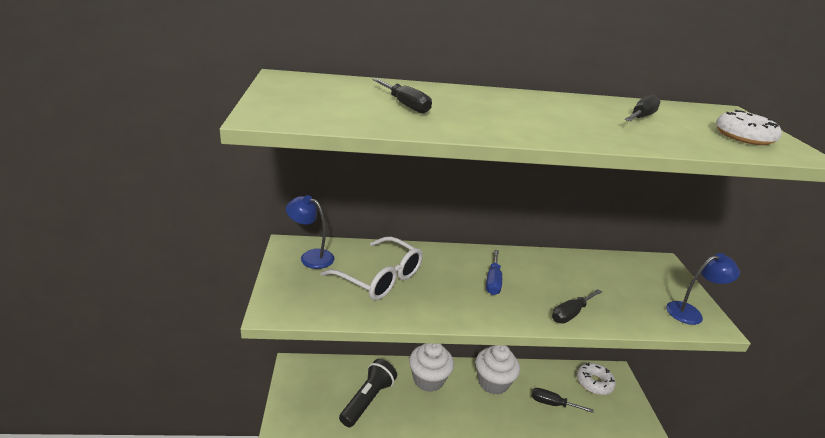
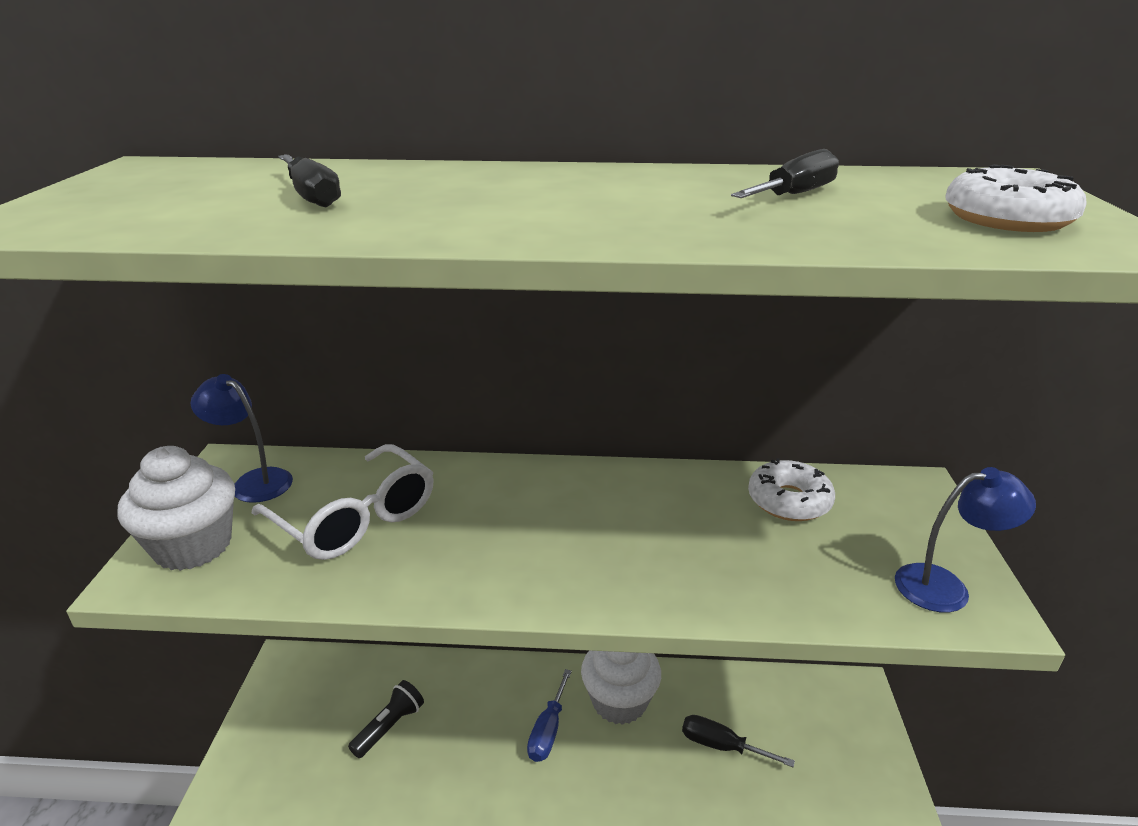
camera: 10 degrees right, 0 degrees up
black flashlight [339,359,397,427] -> black flashlight [348,680,424,758], size x0.65
white cupcake [409,343,454,392] -> white cupcake moved to [118,446,235,571]
blue screwdriver [486,250,502,295] -> blue screwdriver moved to [527,669,572,762]
black screwdriver [552,289,602,323] -> none
white donut [577,362,616,395] -> white donut moved to [748,458,835,521]

